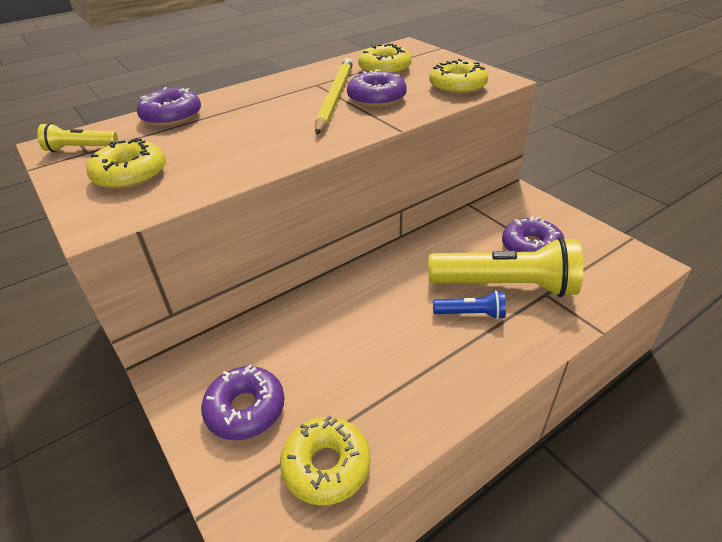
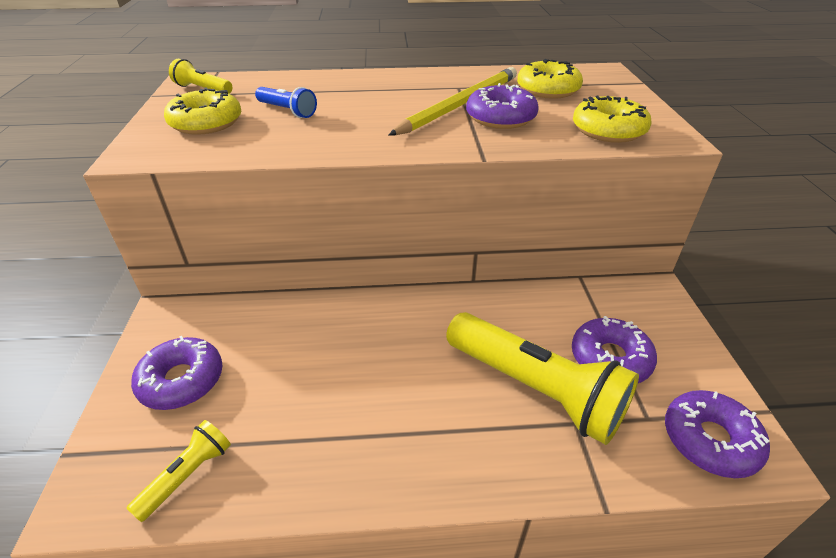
camera: 30 degrees right, 0 degrees up
purple donut [137,87,201,126] -> purple donut moved to [665,390,770,478]
yellow donut [280,415,371,505] -> yellow flashlight [126,420,231,522]
blue flashlight [433,291,506,319] -> blue flashlight moved to [255,87,317,118]

